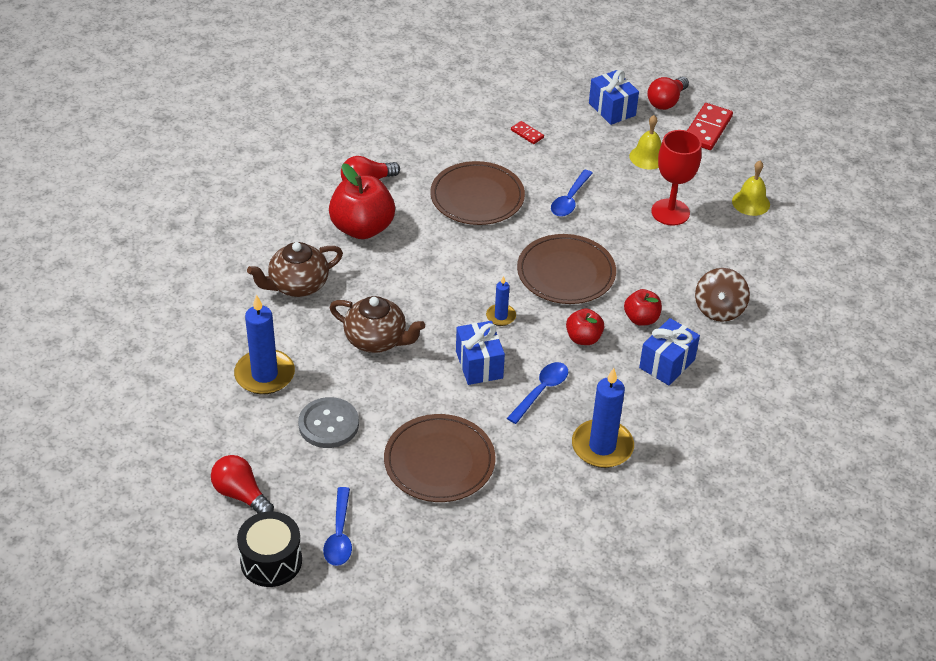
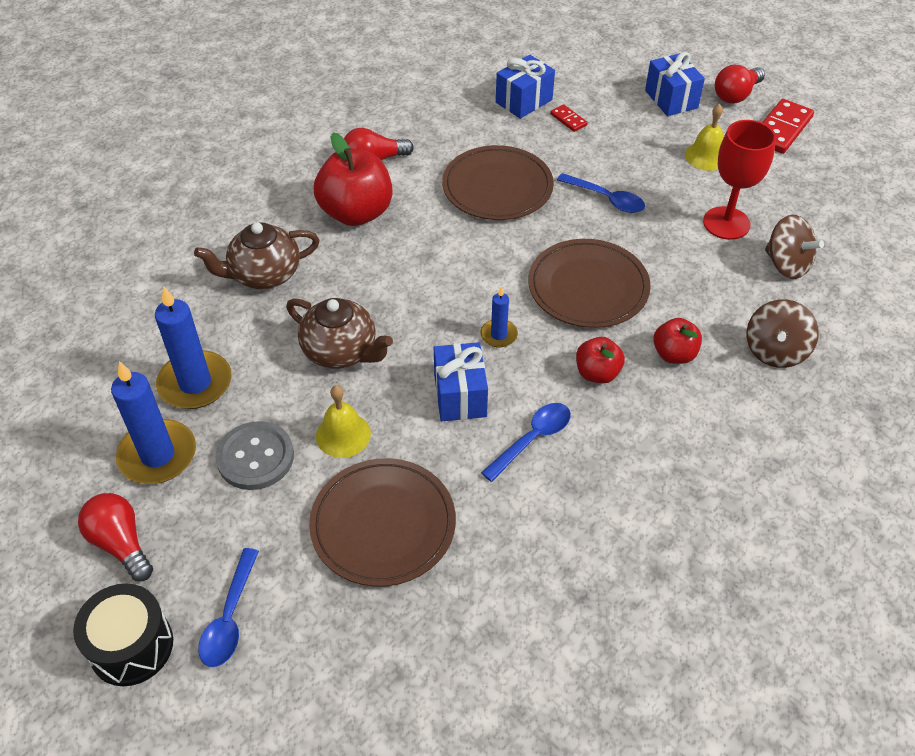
camera: 10 degrees right, 5 degrees up
blue spoon [551,170,593,217] -> blue spoon turned 90 degrees counterclockwise [557,173,645,213]
blue candle [572,368,634,468] -> blue candle moved to [111,361,196,484]
blue gift [639,318,700,385] -> blue gift moved to [496,55,555,119]
yellow bell [732,161,770,216] -> yellow bell moved to [316,385,371,458]
none -> brown spinning top [765,215,824,279]

